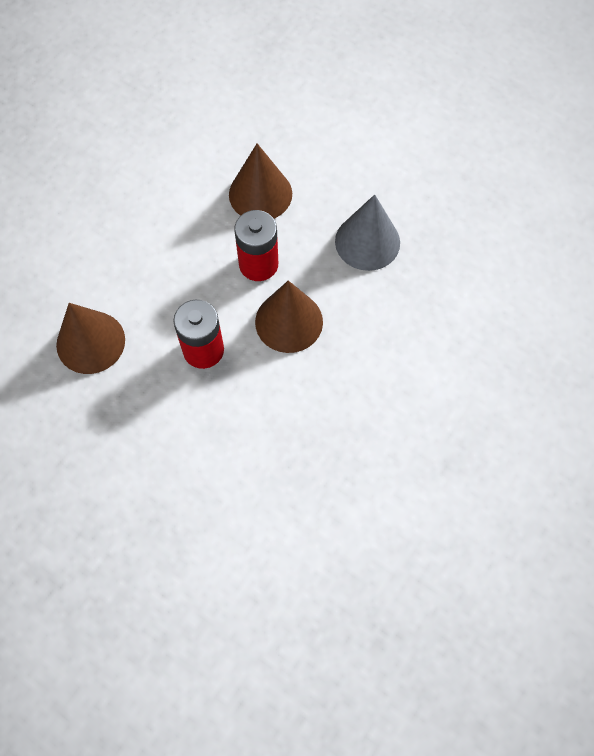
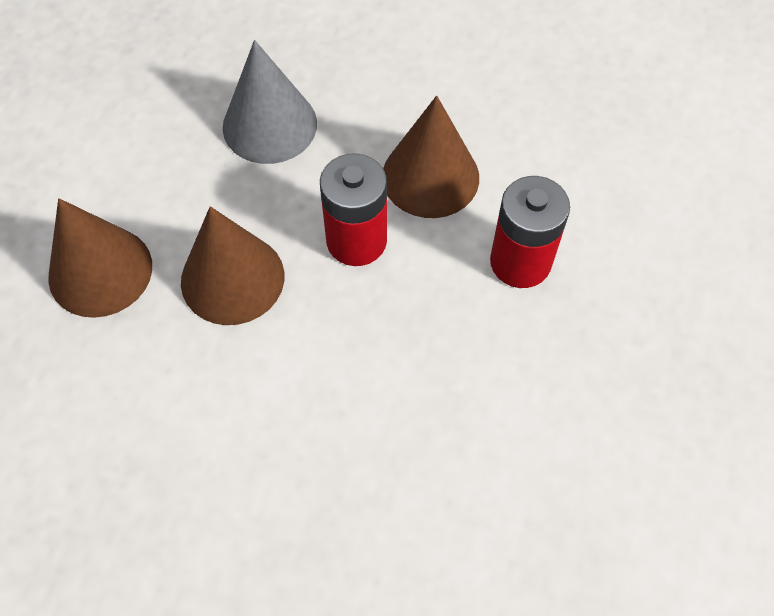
camera: 110 degrees left, 5 degrees down
brown cone [56,303,125,374] -> brown cone moved to [48,198,152,318]

